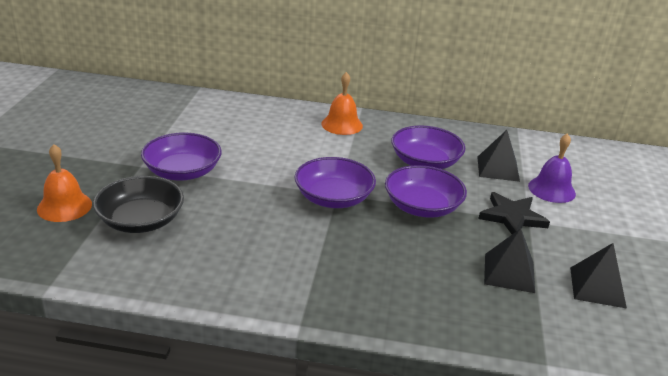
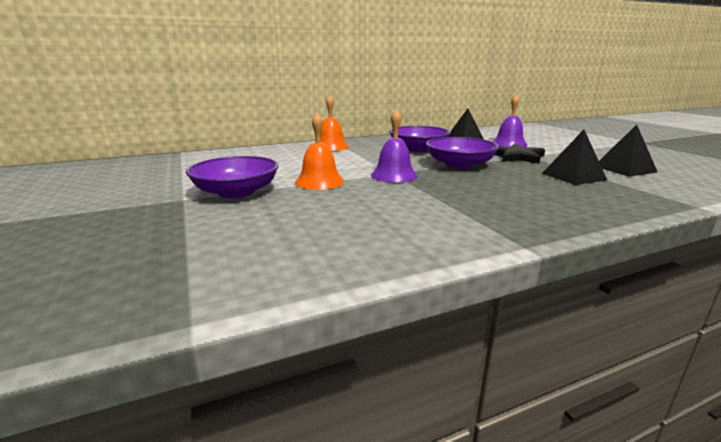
camera: 30 degrees left, 10 degrees down
orange bell [37,144,92,222] -> orange bell moved to [295,113,344,190]
black bowl [93,176,184,233] -> none
purple bowl [294,157,376,208] -> purple bell [371,109,418,183]

